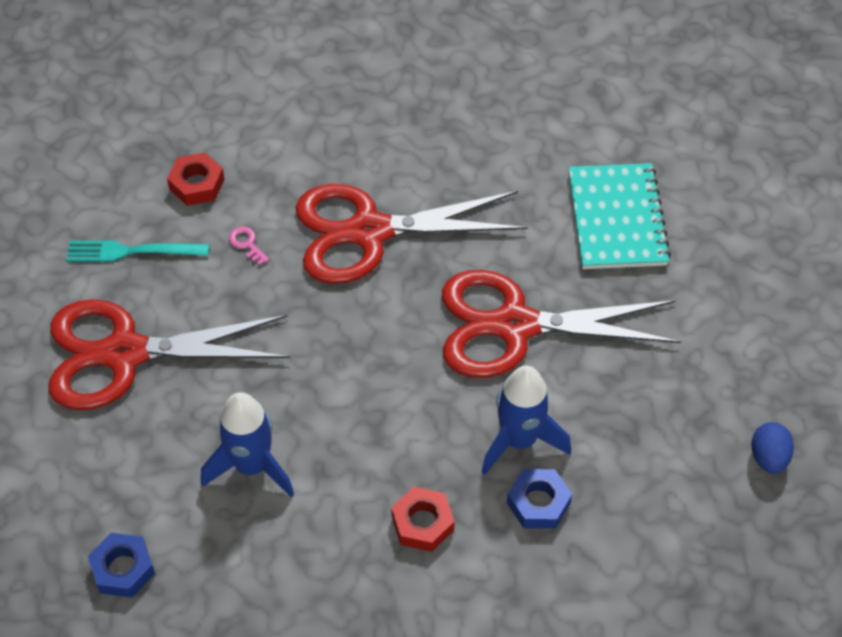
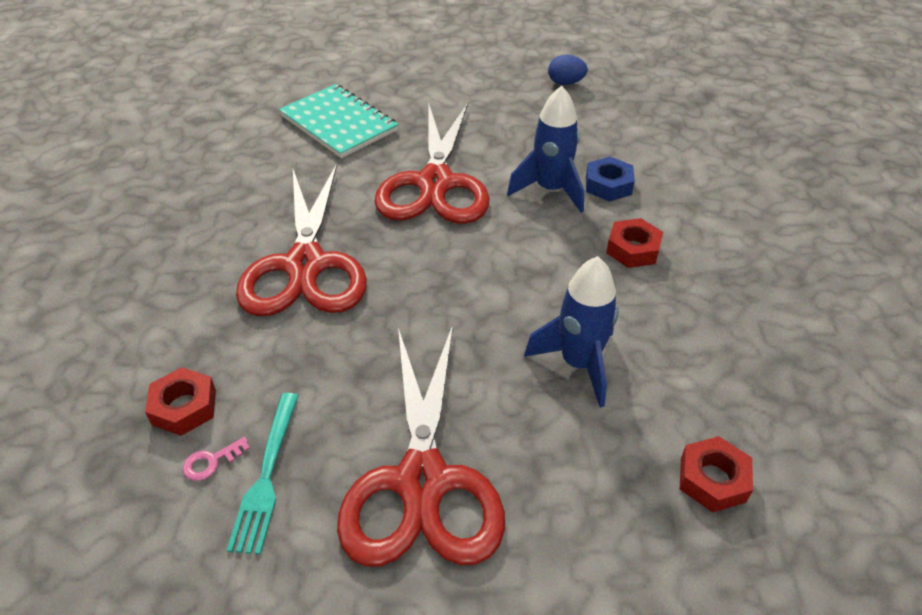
camera: 85 degrees left, 10 degrees down
blue nut [88,533,155,598] -> red nut [680,436,753,513]
pink key [229,227,269,266] -> pink key moved to [183,437,250,481]
turquoise notebook [569,163,671,269] -> turquoise notebook turned 45 degrees clockwise [279,84,399,158]

